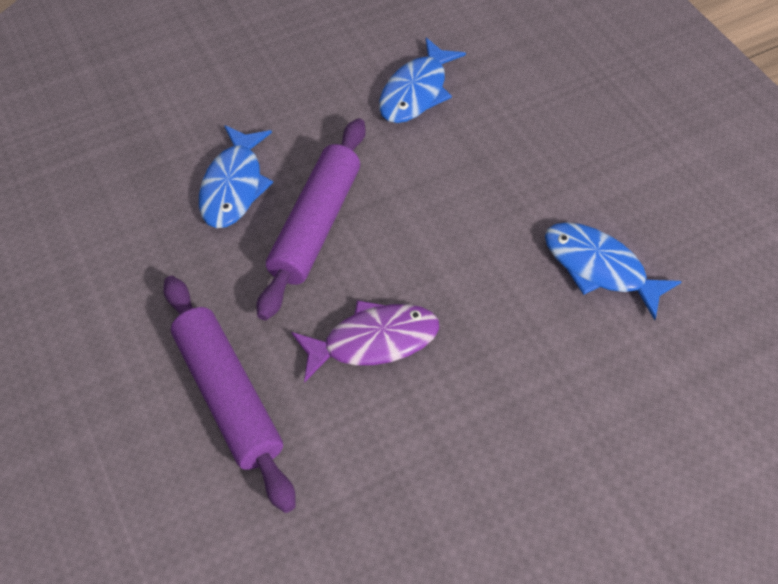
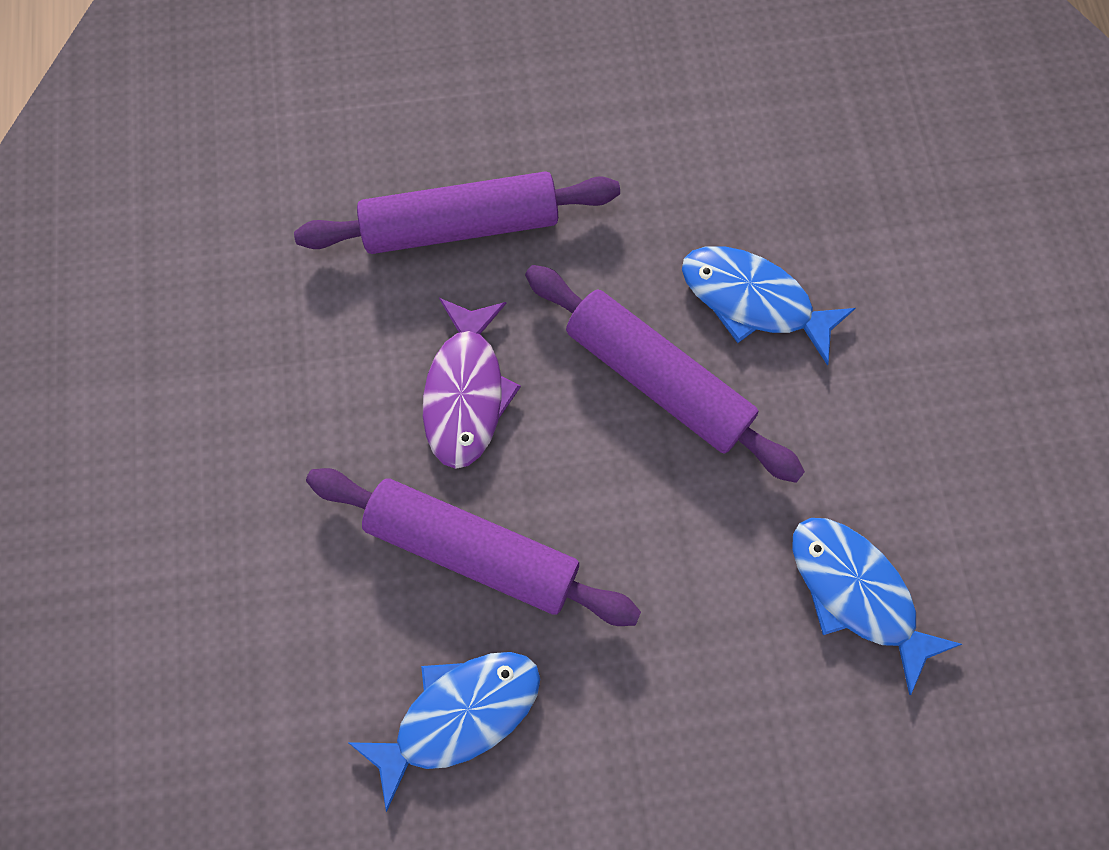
camera: 110 degrees right, 15 degrees up
none -> purple rolling pin [306,468,641,626]

